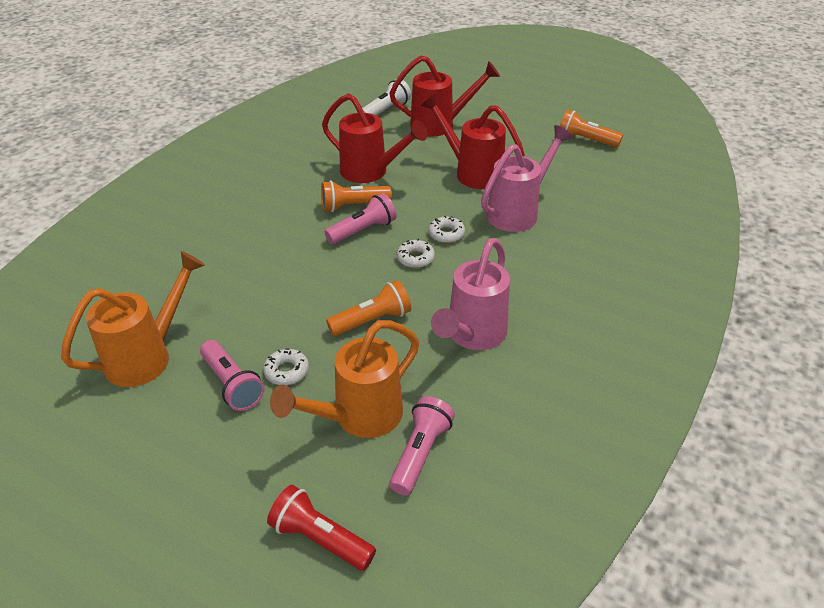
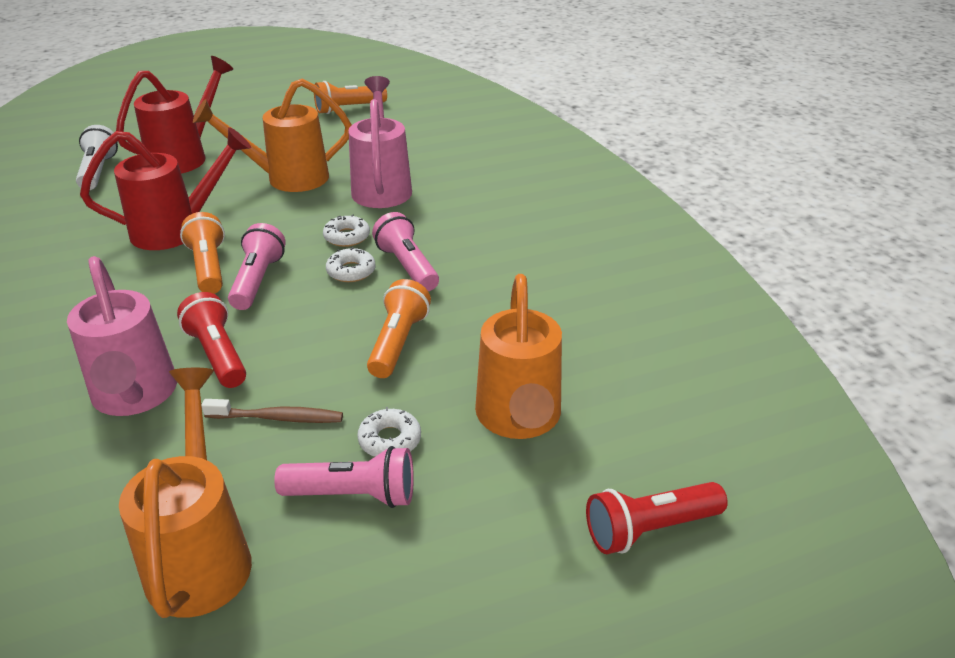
camera: 50 degrees left, 5 degrees down
orange flashlight [321,181,392,212] -> orange flashlight turned 135 degrees clockwise [180,212,225,294]
pink flashlight [389,396,455,495] -> pink flashlight moved to [372,212,439,291]
red watering can [421,93,525,189] -> orange watering can [193,79,352,192]
pink watering can [431,238,510,350] -> pink watering can moved to [67,256,177,416]
none -> red flashlight [177,292,246,388]
none -> brown toothbrush [201,399,343,423]

